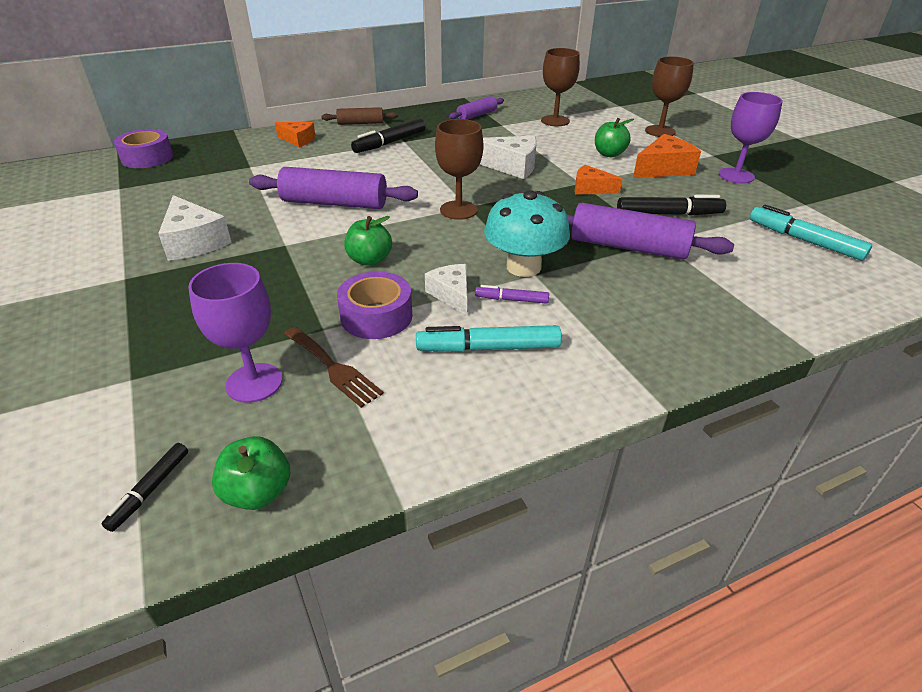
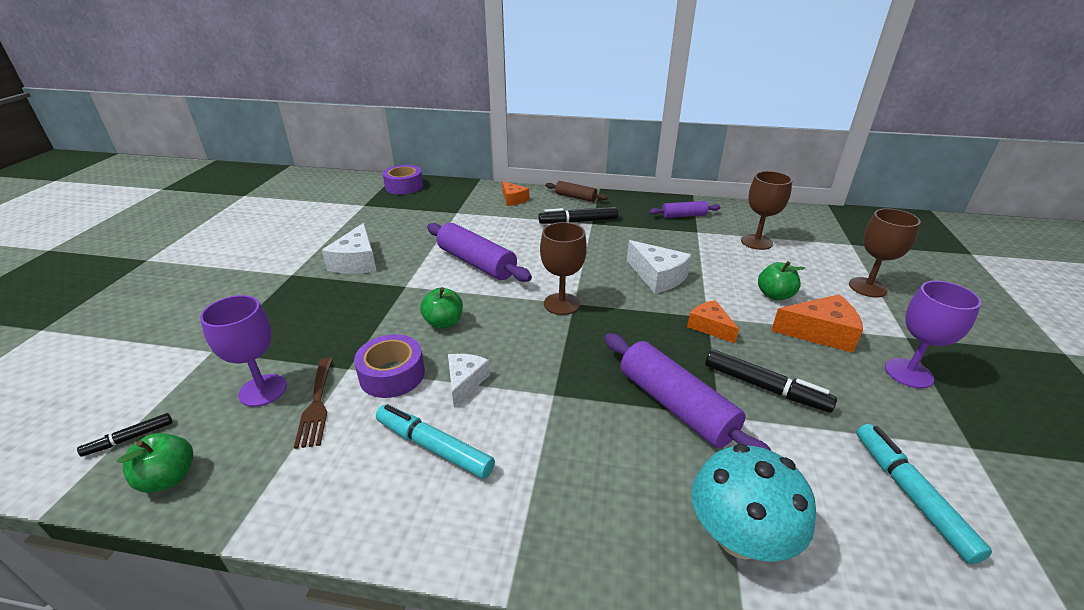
camera: 35 degrees right, 5 degrees down
purple marker [475,285,549,304] -> none
turquoise mushroom [484,190,570,277] -> turquoise mushroom moved to [691,444,816,562]

